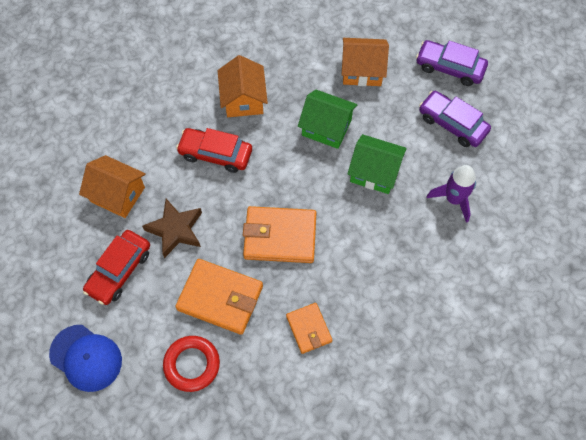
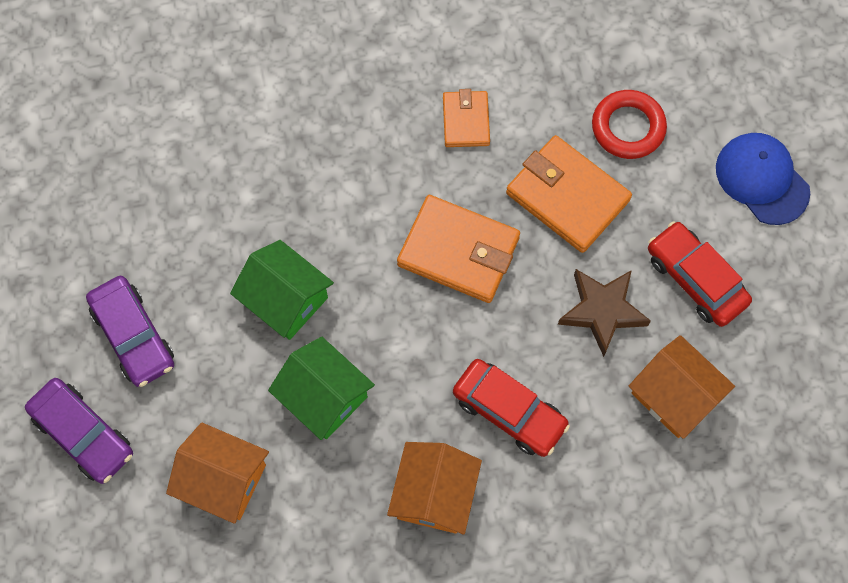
camera: 160 degrees left, 5 degrees up
red car [83,230,150,305] -> red car turned 90 degrees counterclockwise [648,221,752,327]
purple rocket [427,165,476,223] -> none

